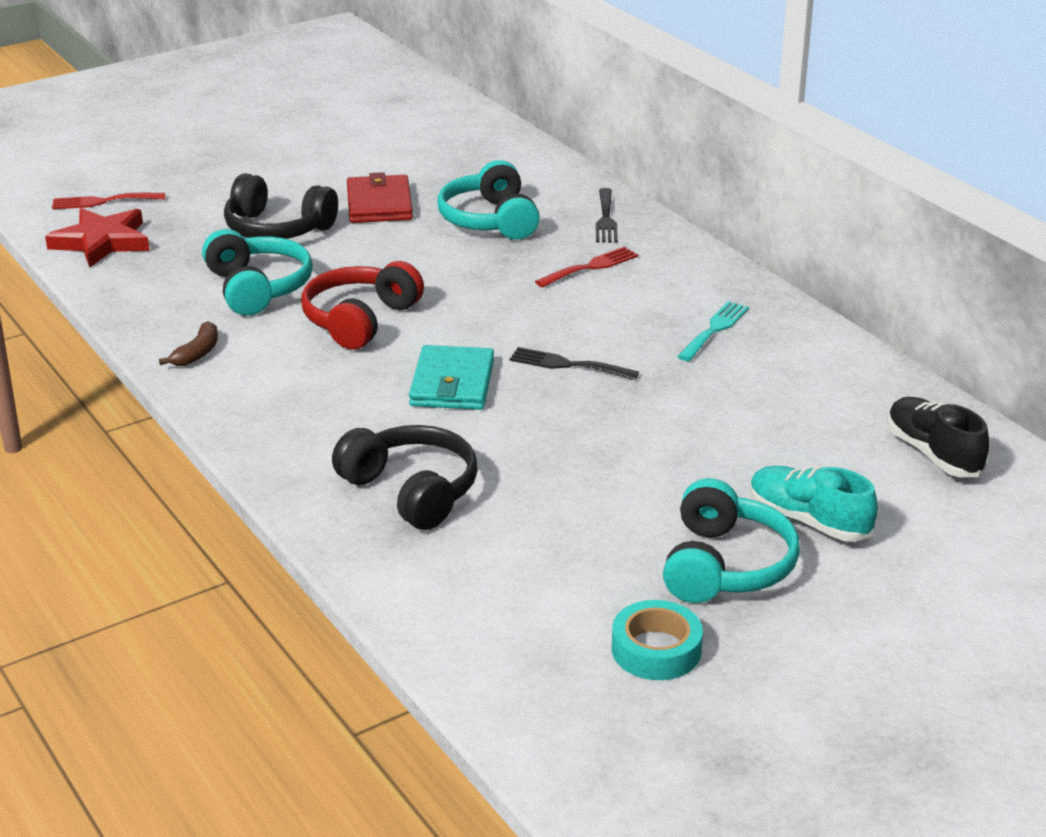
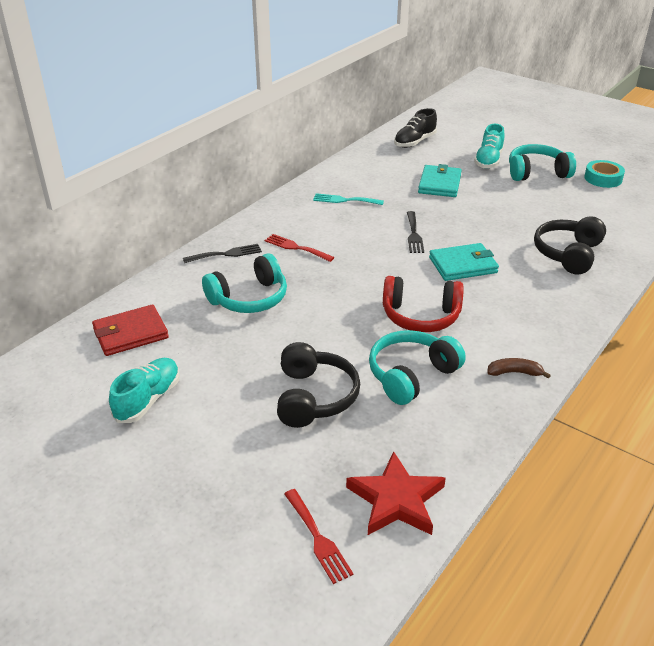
camera: 110 degrees left, 5 degrees up
red wallet [347,172,413,223] -> red wallet moved to [92,305,169,356]
none -> turquoise shoe [109,358,180,423]
none -> turquoise wallet [418,164,462,197]

